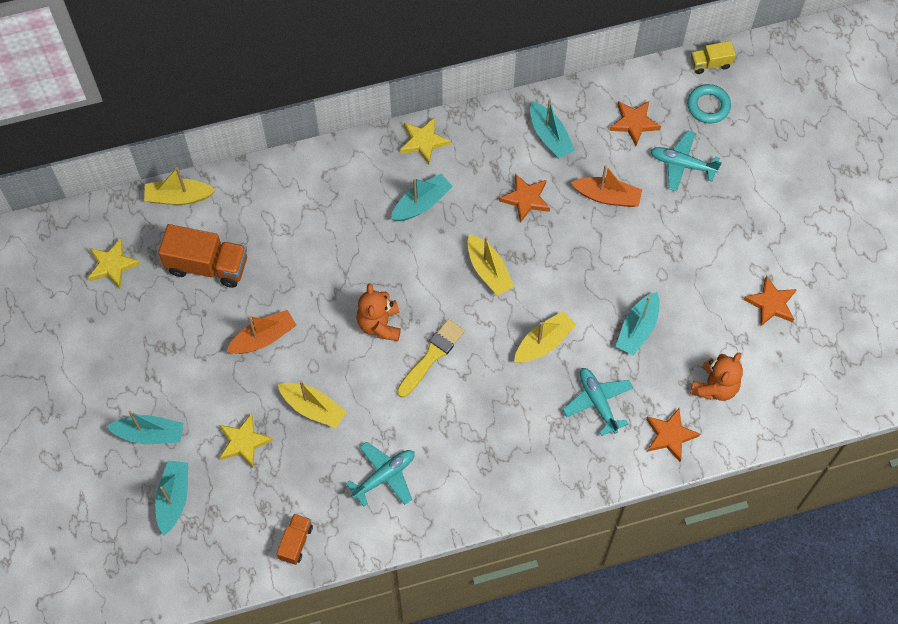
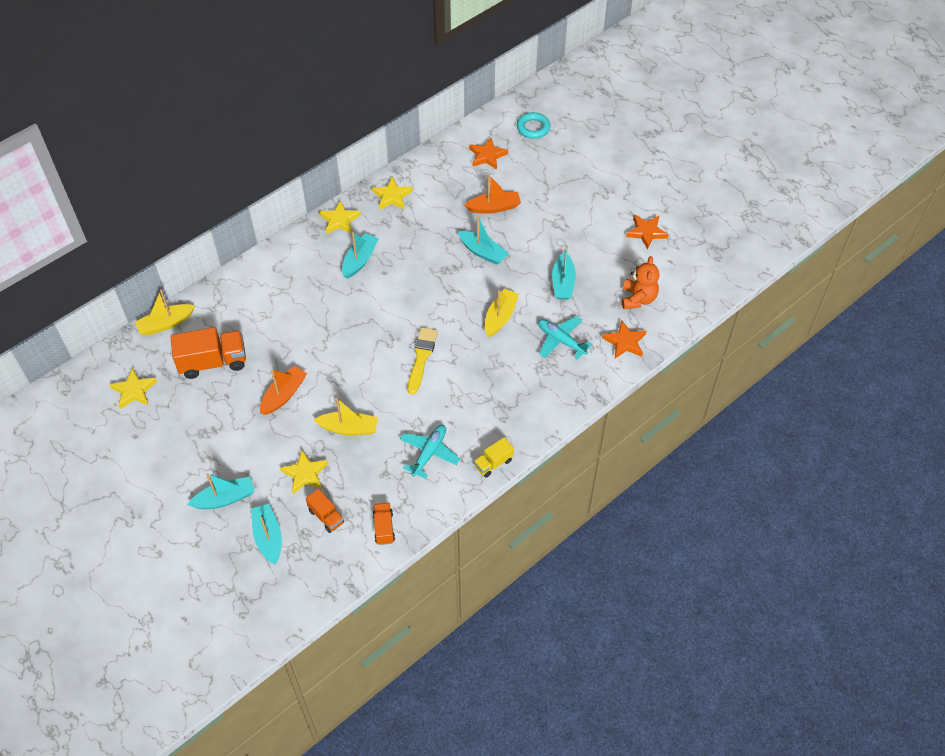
camera: 25 degrees left, 10 degrees down
orange teddy bear [357,283,401,341] -> none
yellow boat [468,234,514,296] -> none
orange star [499,174,550,223] -> none
turquoise boat [530,99,575,158] -> turquoise boat moved to [458,216,509,265]
turquoise plane [651,130,722,191] -> none
yellow truck [691,41,736,74] -> yellow truck moved to [474,437,514,477]
none -> orange truck [306,489,344,533]
none -> yellow star [372,177,413,210]

